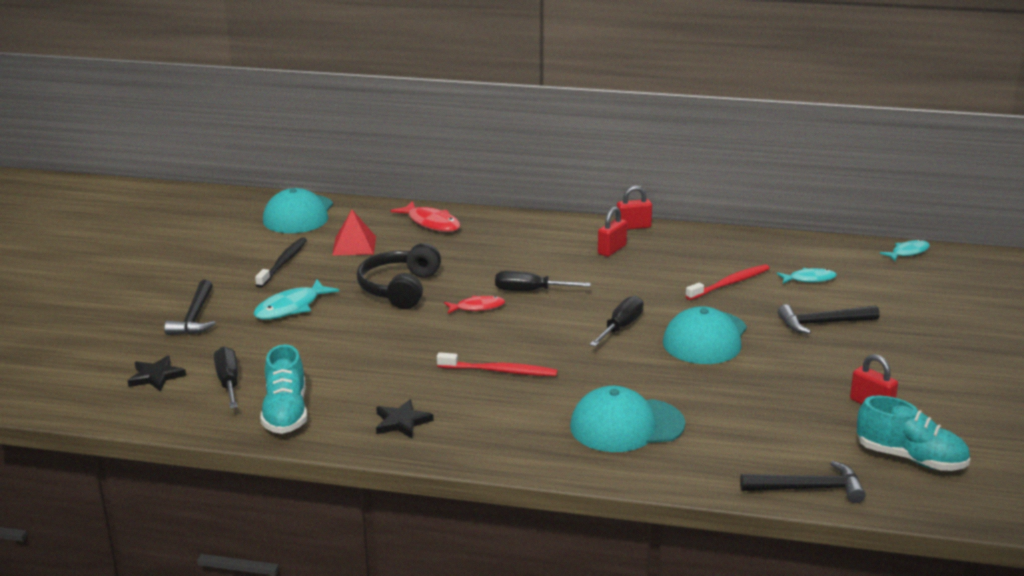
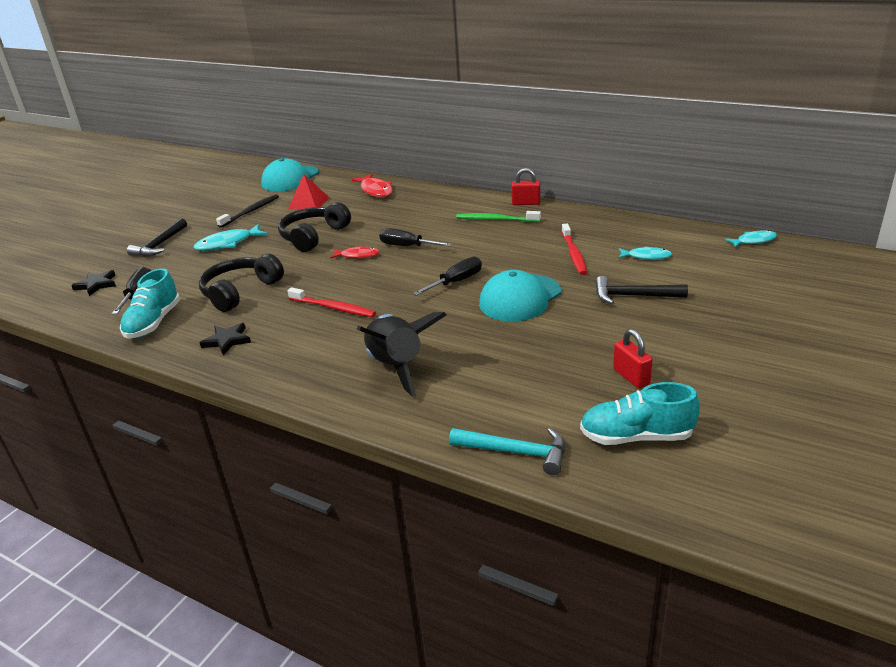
camera: 20 degrees right, 5 degrees up
turquoise cap [570,386,685,452] -> black rocket [357,312,446,397]
red padlock [598,207,627,257] -> green toothbrush [456,211,541,222]
red toothbrush [686,264,770,300] -> red toothbrush turned 105 degrees clockwise [562,224,587,275]
black hammer [740,461,866,503] -> turquoise hammer [449,428,565,475]
turquoise shoe [857,395,970,471] -> turquoise shoe turned 135 degrees clockwise [580,382,700,445]
none -> black headphones [199,254,284,312]

